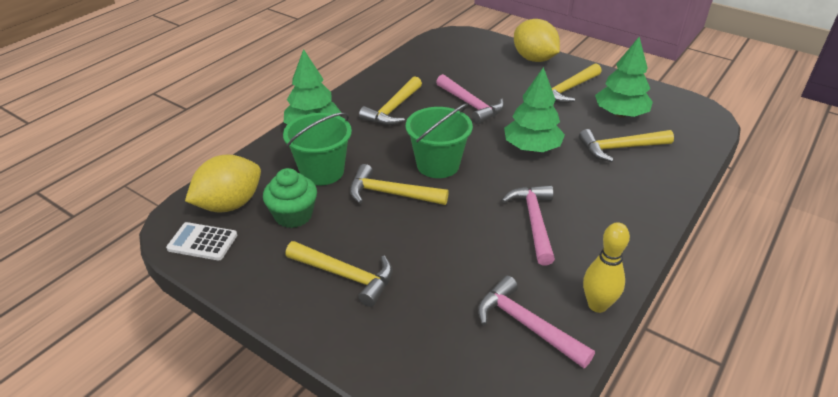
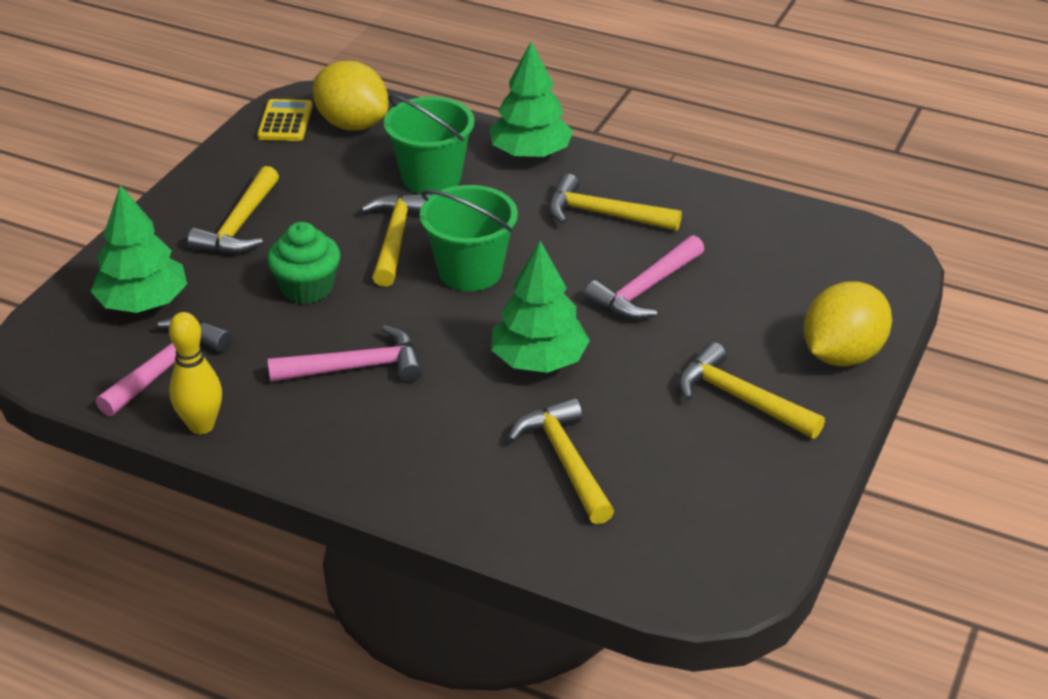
camera: 80 degrees right, 0 degrees up
white calculator [166,222,237,260] -> yellow calculator [257,99,313,141]
green cupcake [263,168,317,228] -> green cupcake moved to [267,222,340,304]
green tree [595,37,653,117] -> green tree moved to [90,185,187,313]

